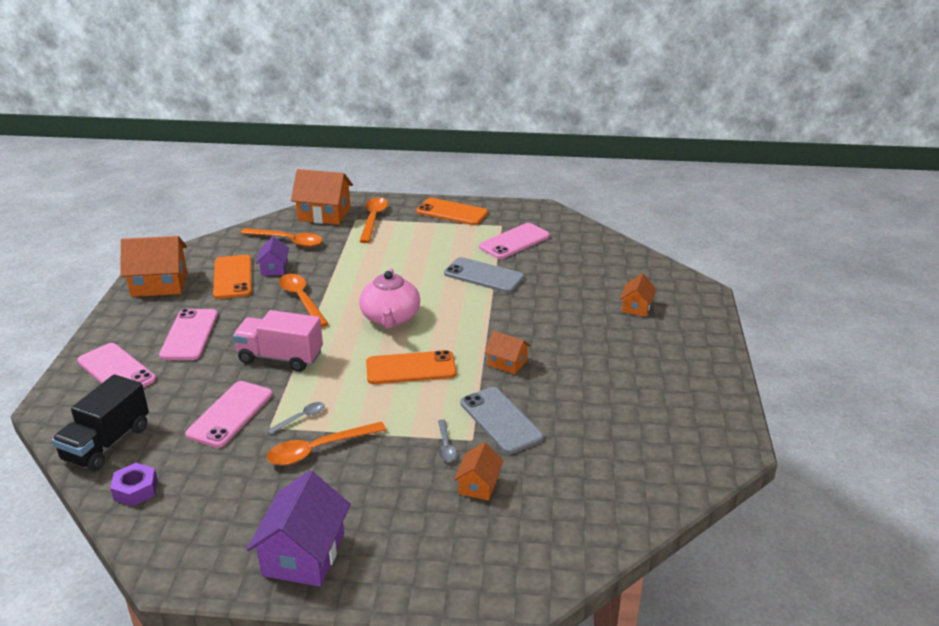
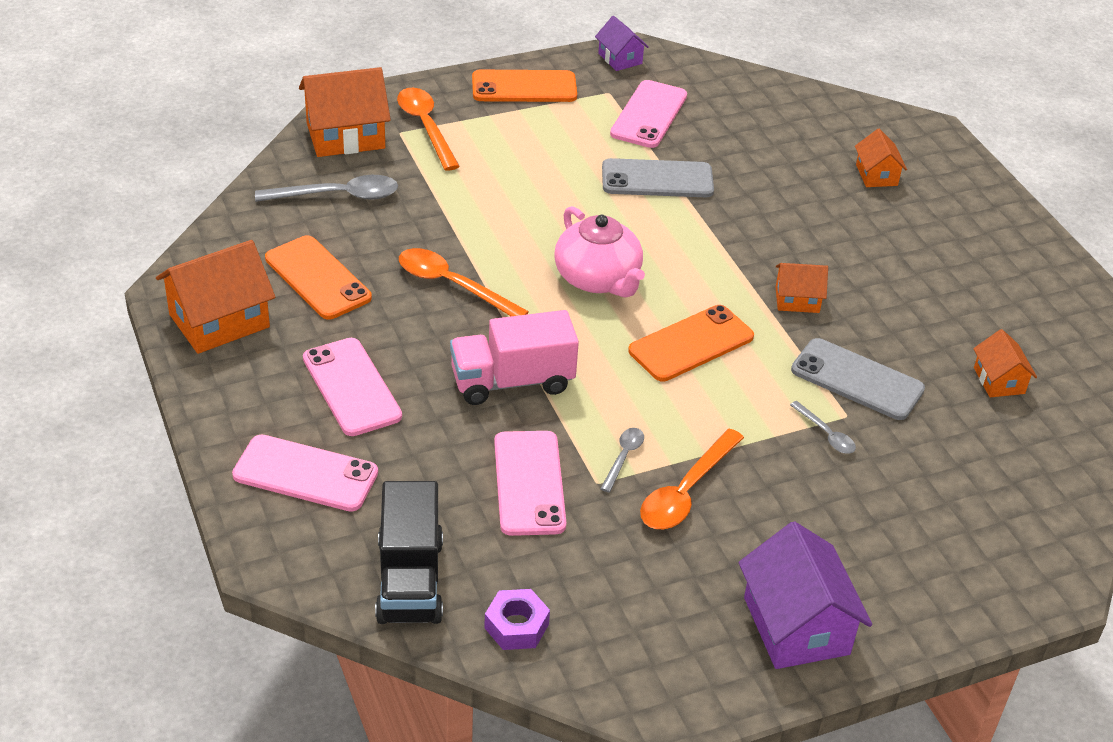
camera: 30 degrees left, 10 degrees up
orange spoon [241,228,323,247] -> grey spoon [255,175,398,202]
purple house [256,236,289,275] -> purple house moved to [595,16,649,71]
orange house [454,443,503,501] -> orange house moved to [973,329,1037,397]

